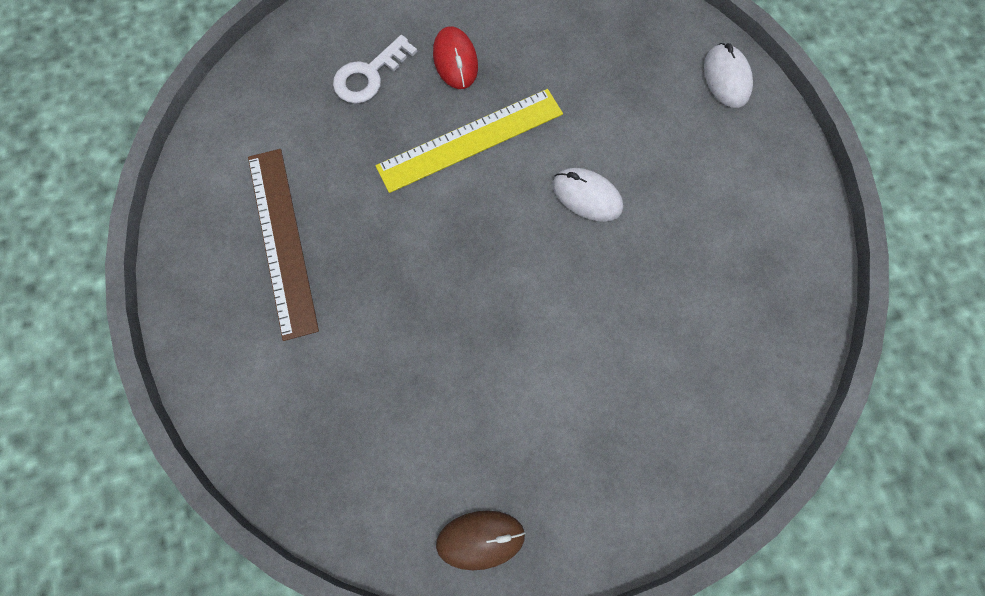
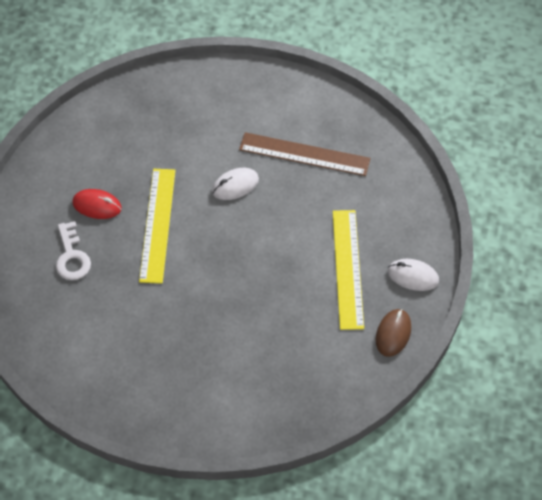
camera: 60 degrees left, 15 degrees down
brown ruler [248,149,319,341] -> brown ruler moved to [239,132,370,176]
white mouse [704,43,753,108] -> white mouse moved to [388,259,439,291]
none -> yellow ruler [333,210,364,330]

